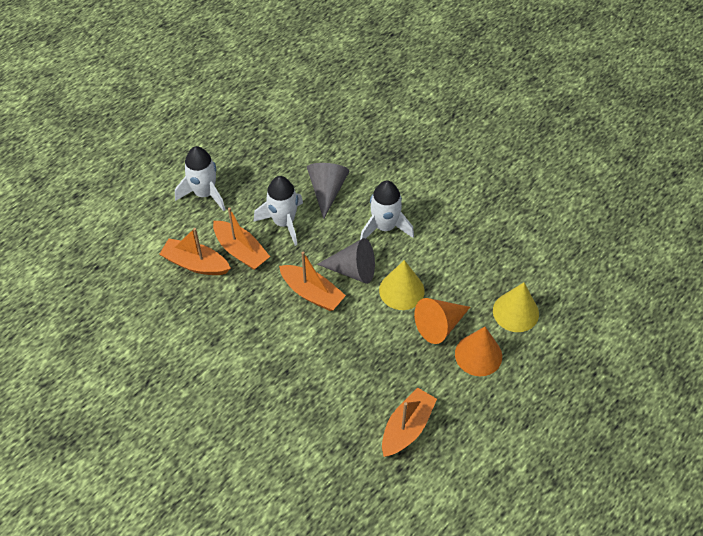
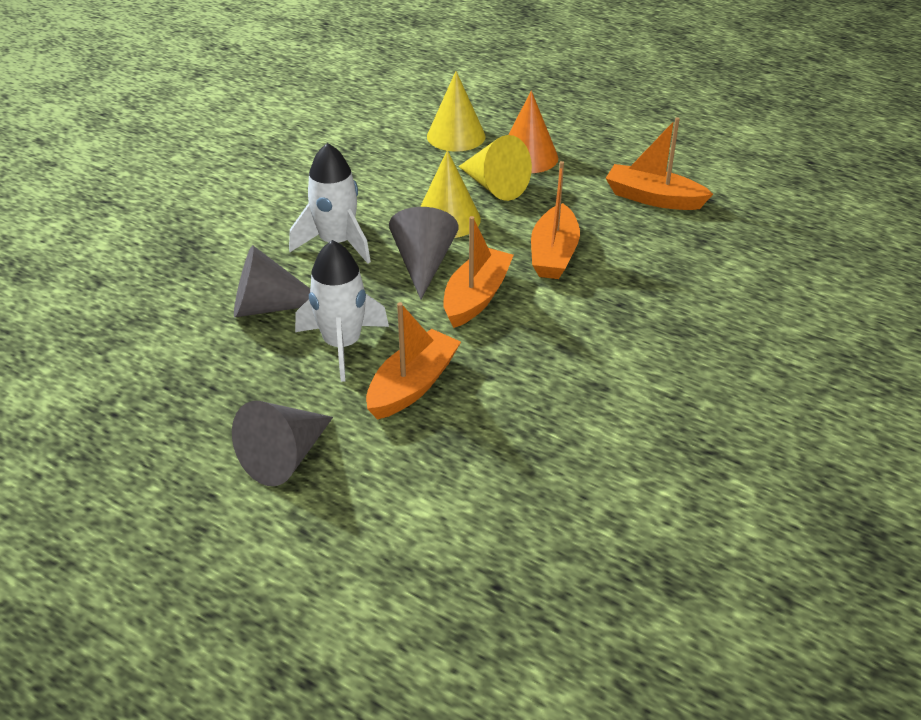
camera: 100 degrees left, 15 degrees down
orange boat [159,228,231,275] -> orange boat moved to [531,161,580,279]
white rocket [175,146,226,211] -> grey cone [232,401,333,486]
orange cone [414,298,470,344] -> yellow cone [458,135,532,201]

